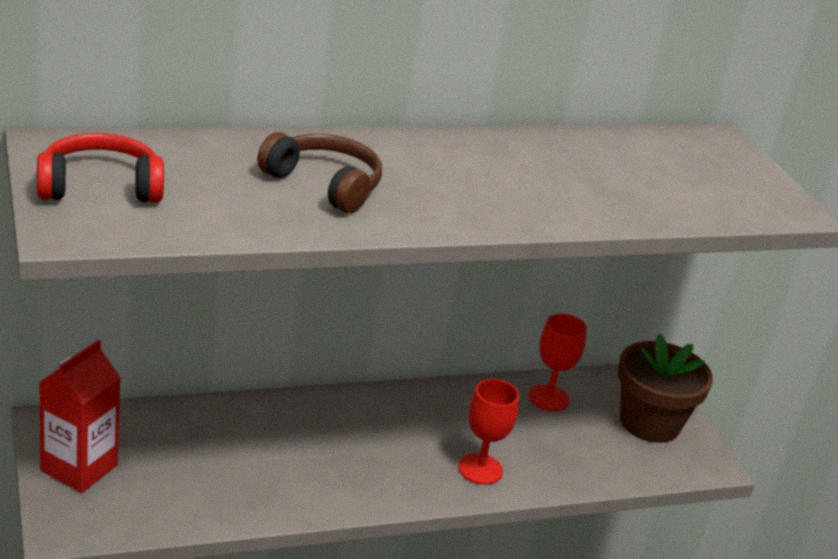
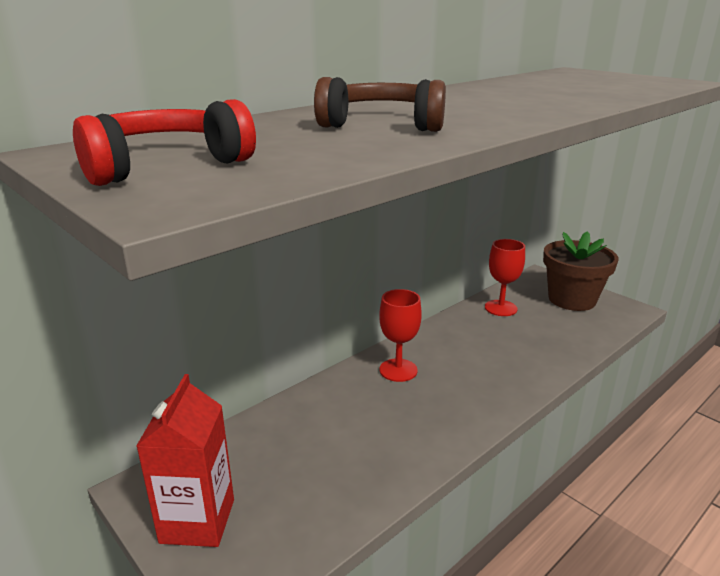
camera: 20 degrees left, 5 degrees down
red goblet [458,379,519,485] -> red goblet moved to [379,289,422,382]

